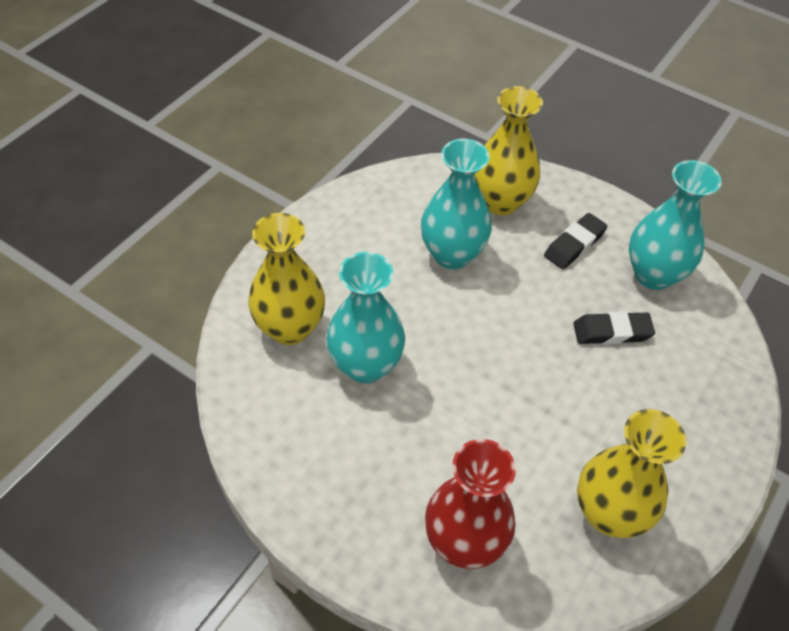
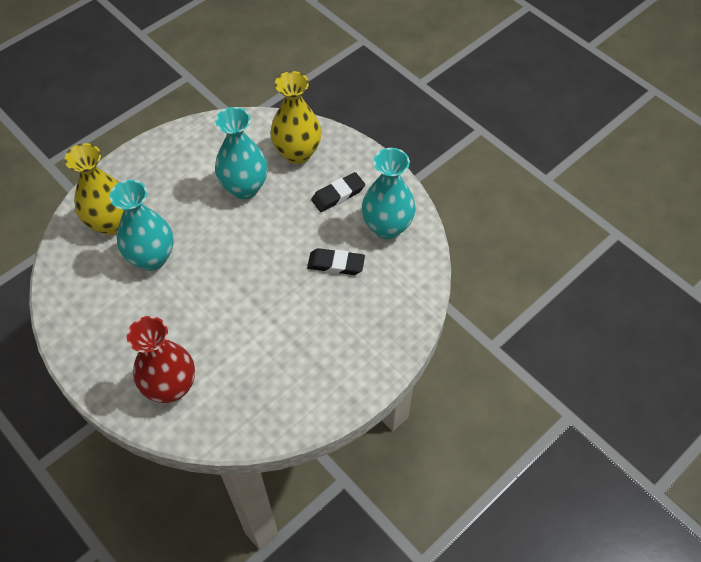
camera: 15 degrees right, 5 degrees up
yellow vase [577,409,686,538] -> none

